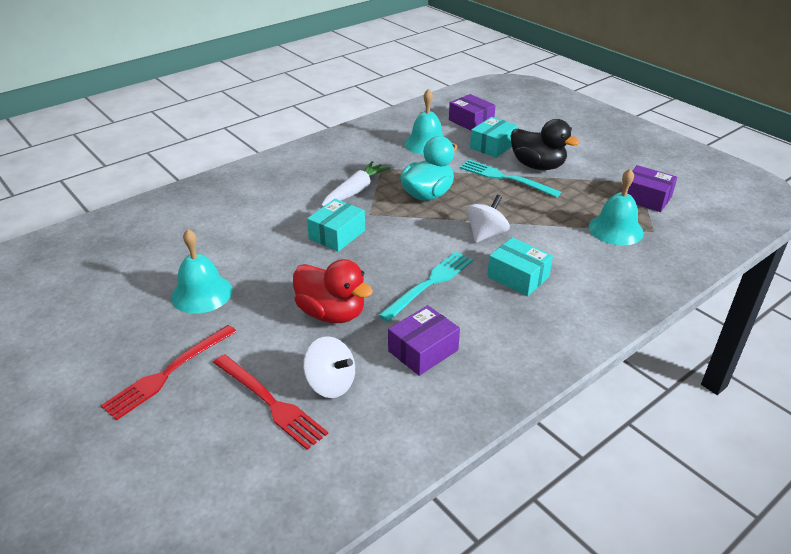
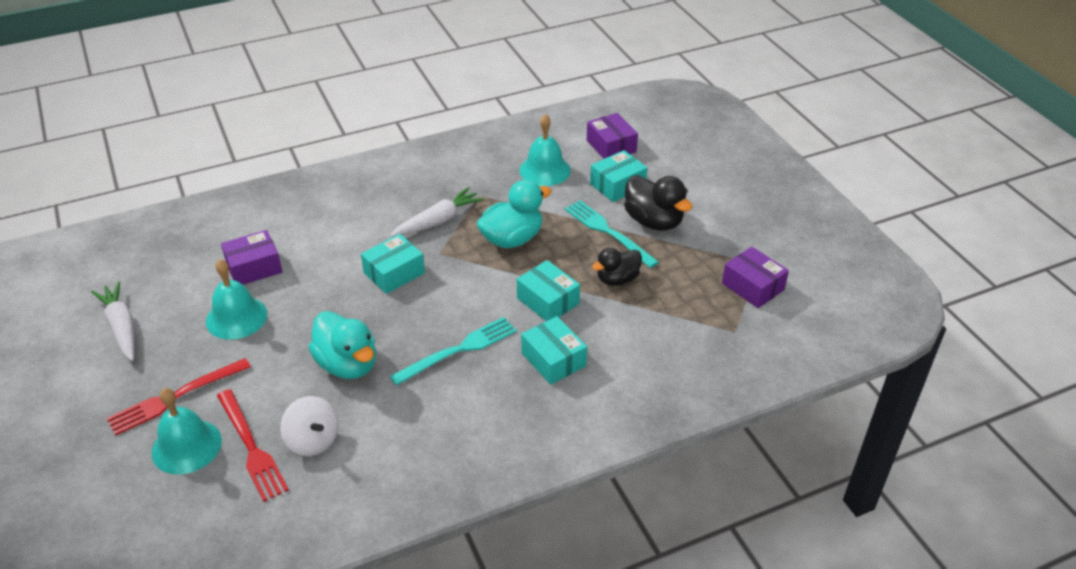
camera: 15 degrees right, 5 degrees up
red duck [293,259,373,323] -> turquoise duck [308,311,376,379]
purple box [388,305,460,376] -> purple box moved to [221,230,282,285]
white spinning top [466,195,510,243] -> turquoise box [517,260,580,321]
turquoise bell [589,169,644,246] -> turquoise bell moved to [151,388,222,475]
none -> white carrot [91,281,135,361]
none -> black duck [592,248,642,286]

